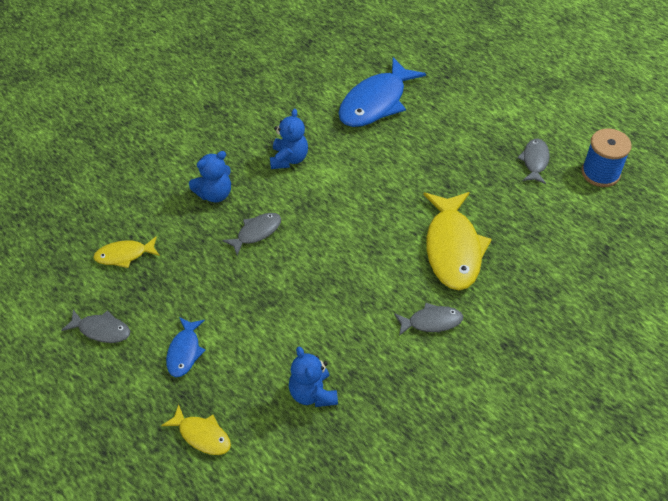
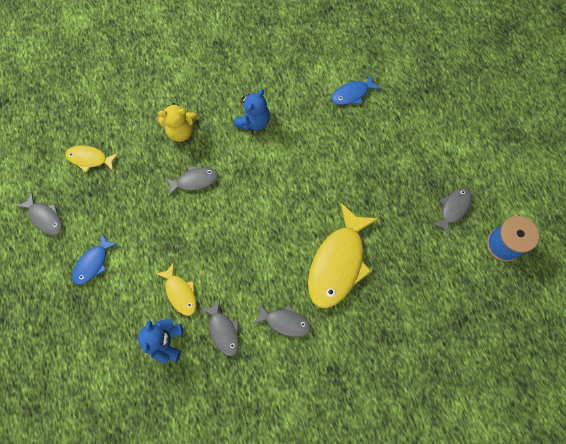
camera: 25 degrees right, 20 degrees up
yellow fish [161,404,231,455] -> yellow fish moved to [155,262,197,316]
blue teddy bear [189,151,231,203] -> yellow teddy bear [158,103,197,142]
blue fish [338,57,426,127] -> blue fish [331,75,381,105], size x0.51
none -> grey fish [200,299,239,356]

